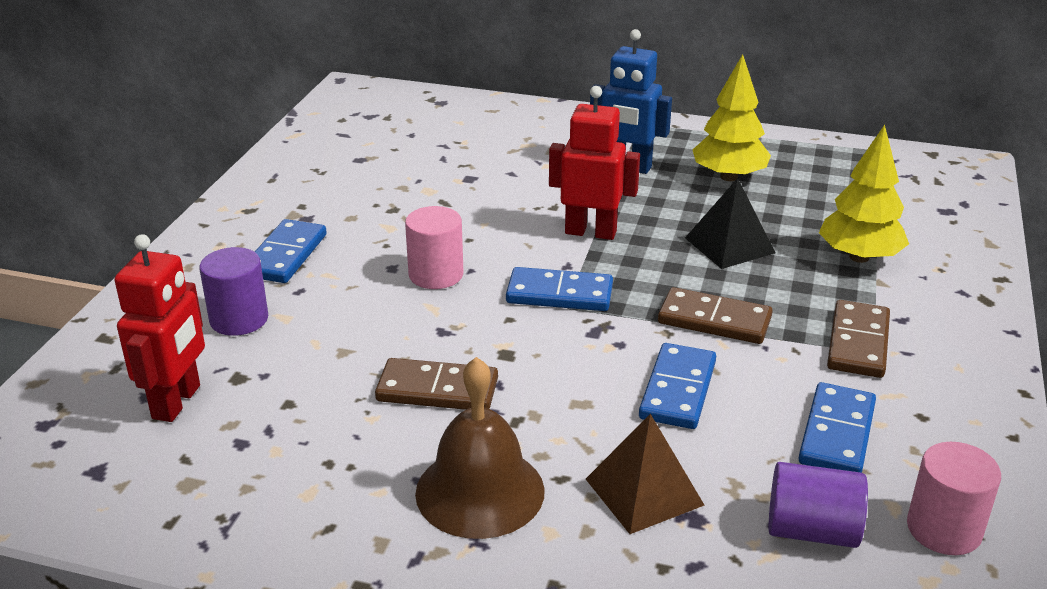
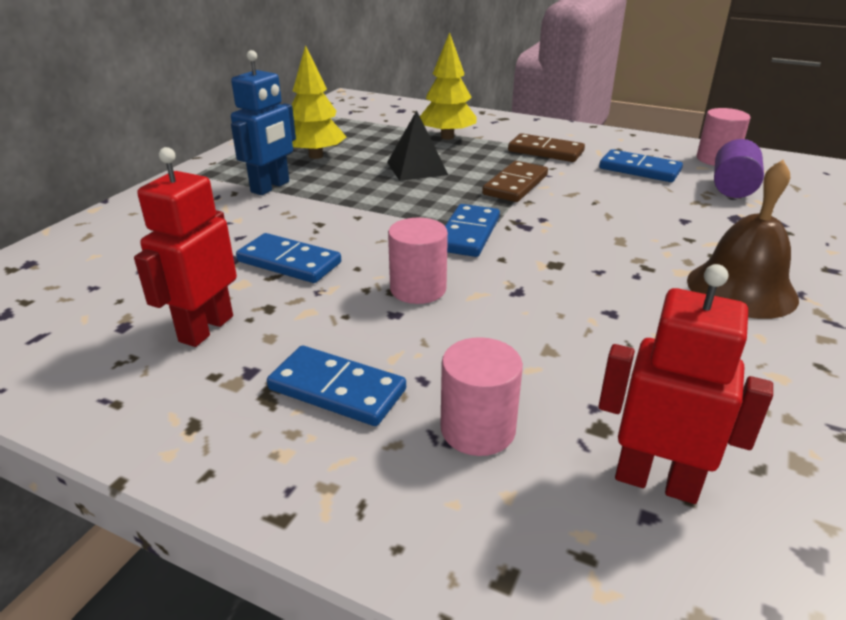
camera: 80 degrees left, 0 degrees up
purple cylinder [199,247,268,336] -> pink cylinder [441,337,523,456]
brown domino [375,358,498,410] -> none
red robot [549,86,640,240] -> red robot moved to [134,147,237,347]
brown pyramid [586,414,704,534] -> none
blue domino [639,343,716,429] -> blue domino moved to [236,233,341,283]

